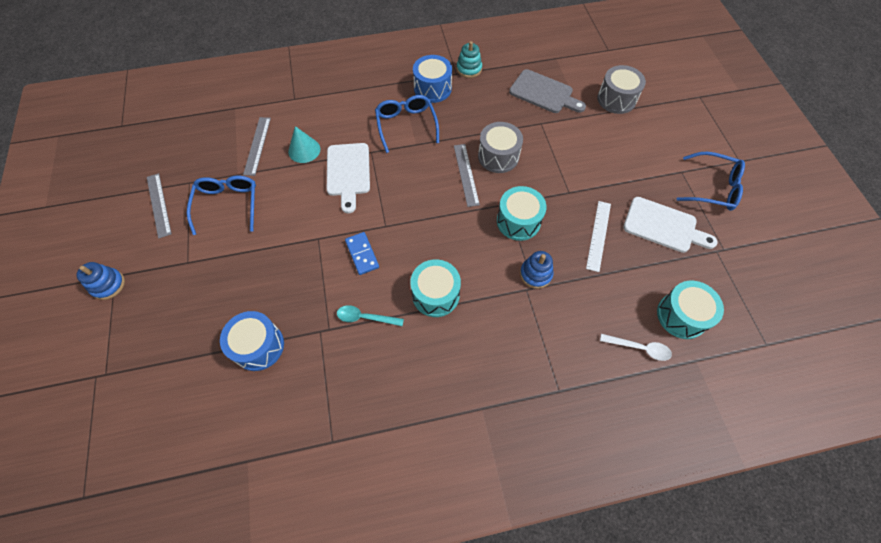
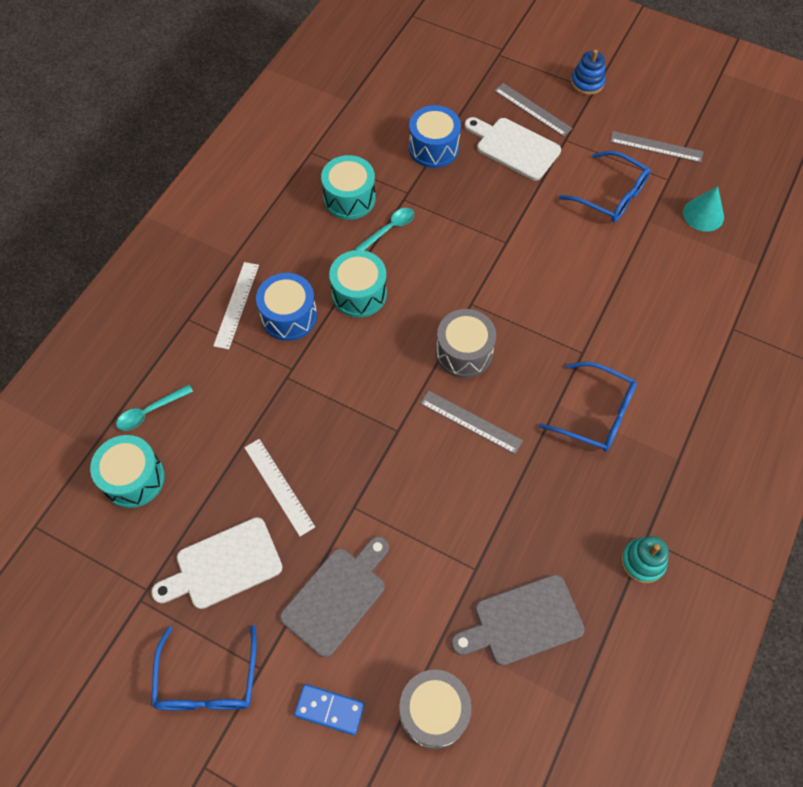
camera: 130 degrees right, 0 degrees up
grey ruler [243,117,271,176] -> grey ruler moved to [494,83,573,137]
turquoise cone [288,126,320,163] -> turquoise cone moved to [683,186,724,232]
white cutting board [327,143,370,213] -> white cutting board moved to [465,117,561,181]
blue domino [345,232,379,275] -> blue domino moved to [294,684,365,735]
blue drum [413,55,452,103] -> blue drum moved to [256,273,317,341]
grey drum [478,122,523,173] -> grey drum moved to [436,309,496,378]
turquoise drum [497,186,547,241] -> turquoise drum moved to [321,155,376,220]
blue stacking toy [520,251,553,289] -> none
white spoon [600,334,672,361] -> turquoise spoon [116,385,193,431]
blue glasses [677,152,745,211] -> blue glasses turned 60 degrees counterclockwise [151,625,257,711]
none -> white ruler [213,262,259,350]
none -> grey cutting board [280,536,389,658]

